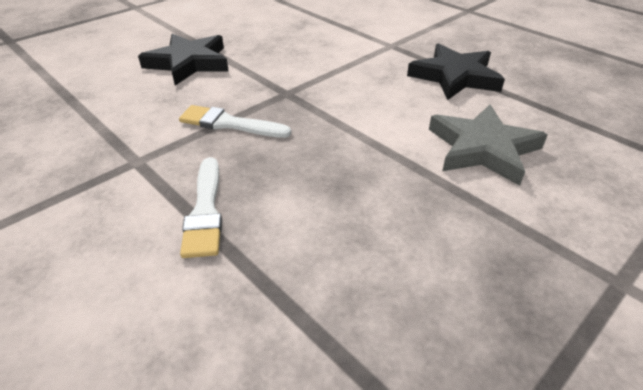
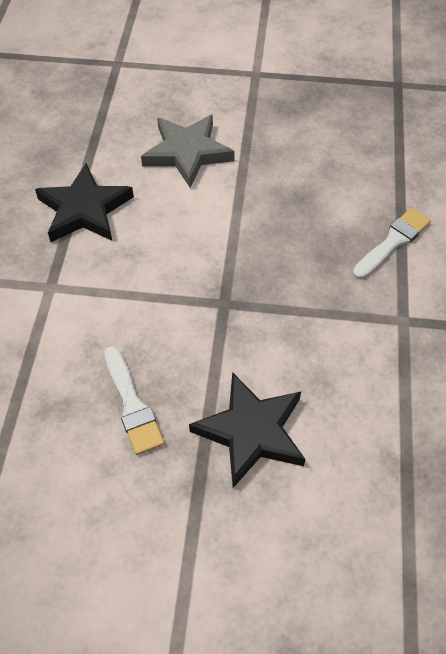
camera: 130 degrees left, 15 degrees up
white brush [179,105,291,138] -> white brush moved to [104,346,164,455]

